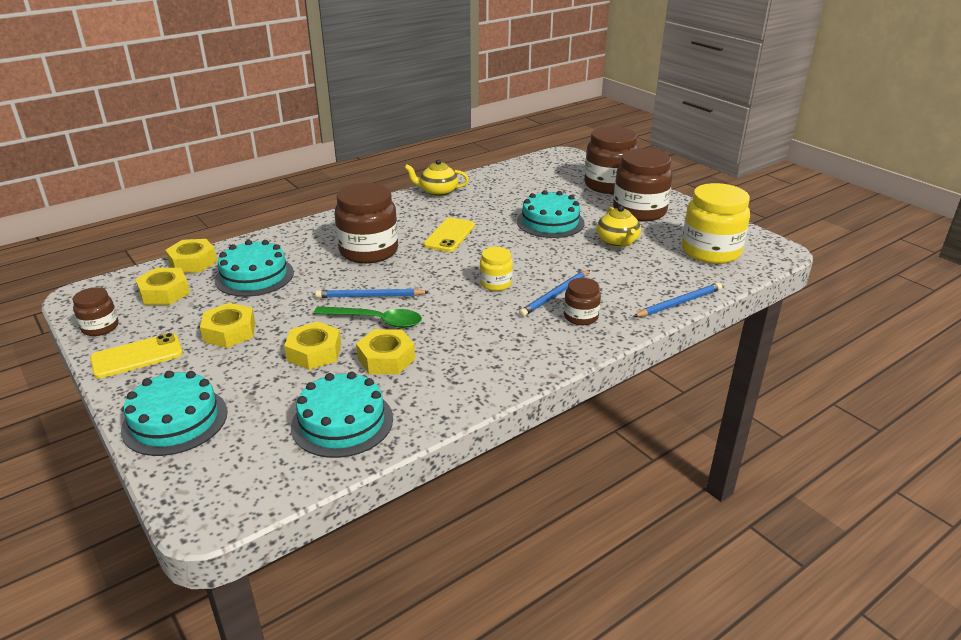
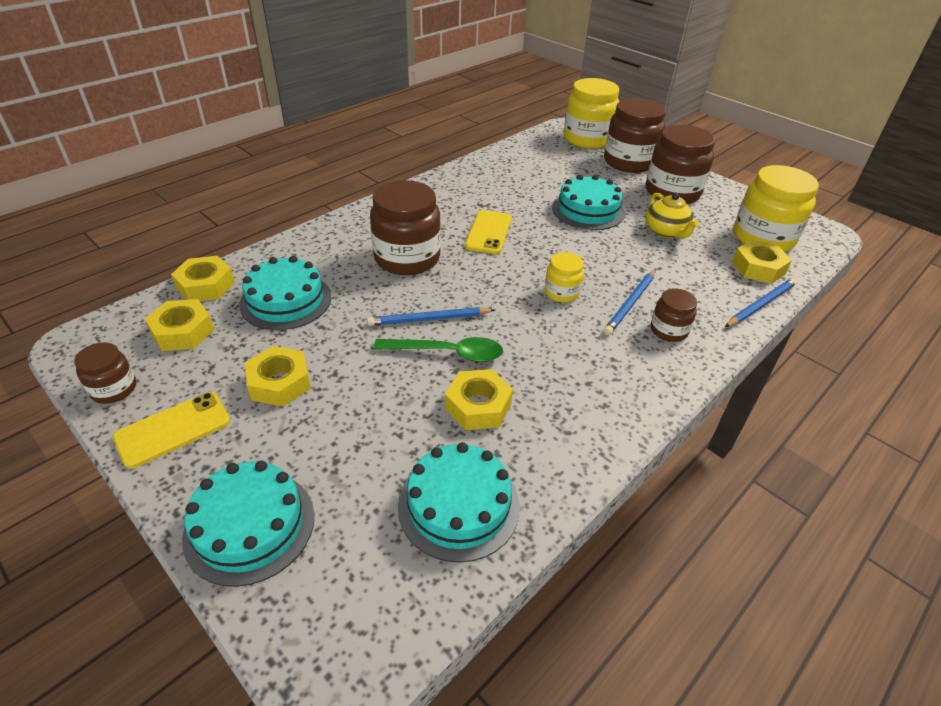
camera: 10 degrees left, 10 degrees up
yellow nut [284,321,341,370] -> yellow nut moved to [732,240,792,284]
yellow teapot [405,159,469,197] -> none
none -> yellow jar [564,78,619,149]

